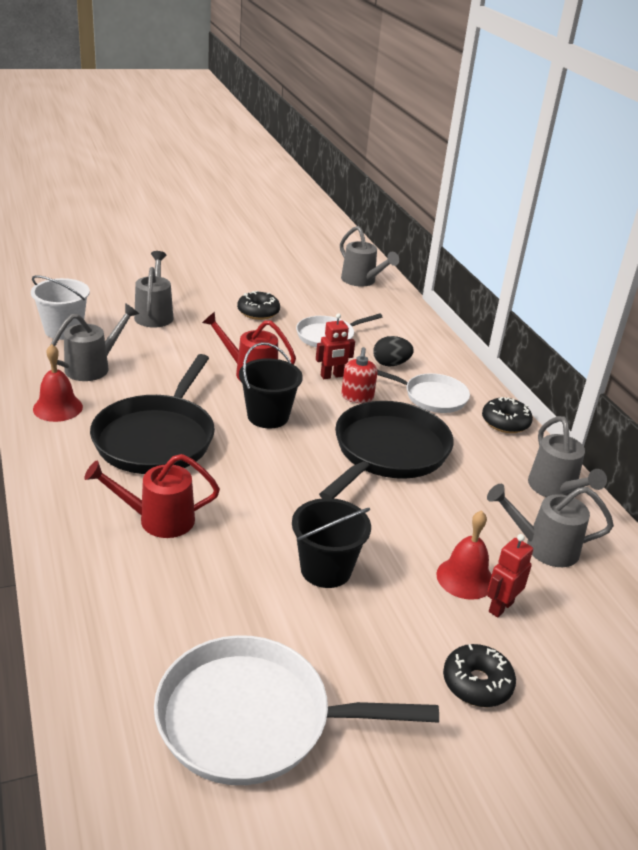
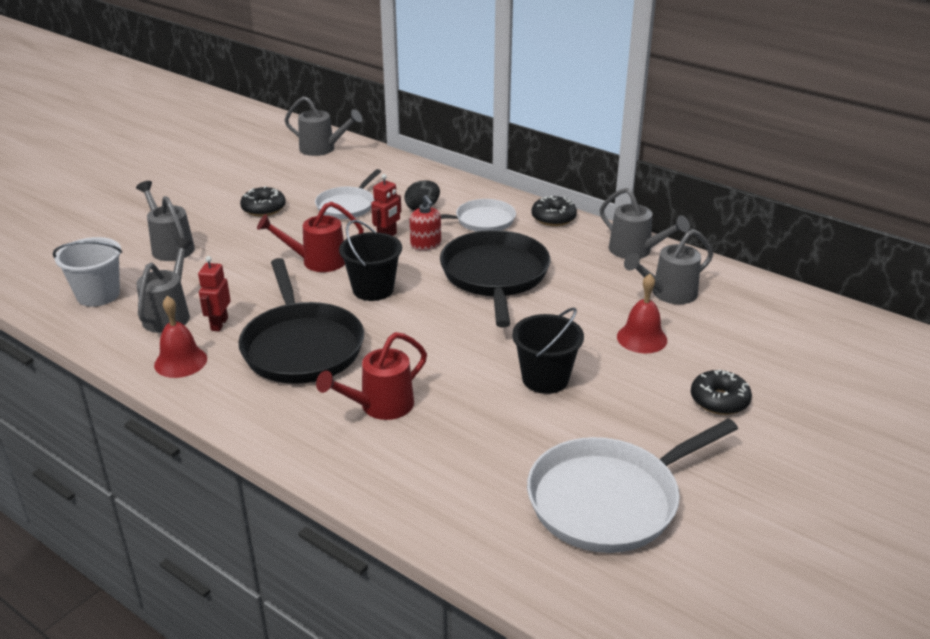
camera: 30 degrees left, 0 degrees up
red robot [487,534,533,618] -> red robot moved to [198,256,231,331]

